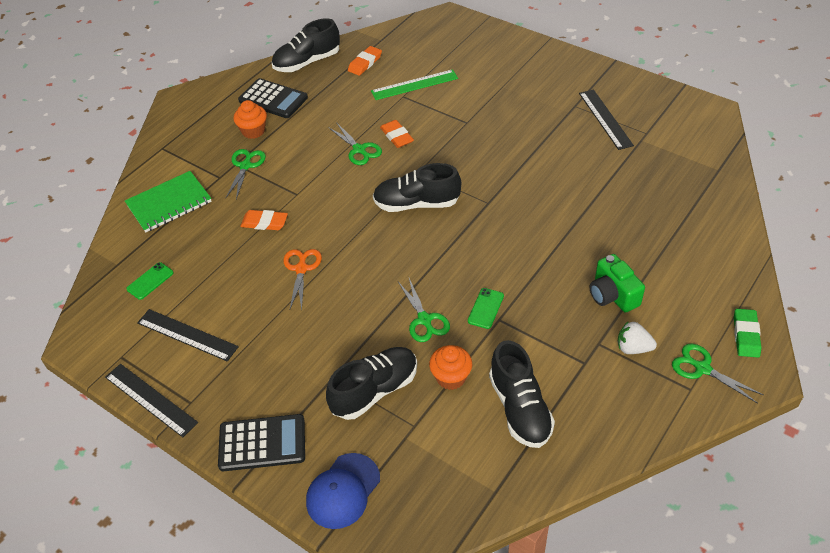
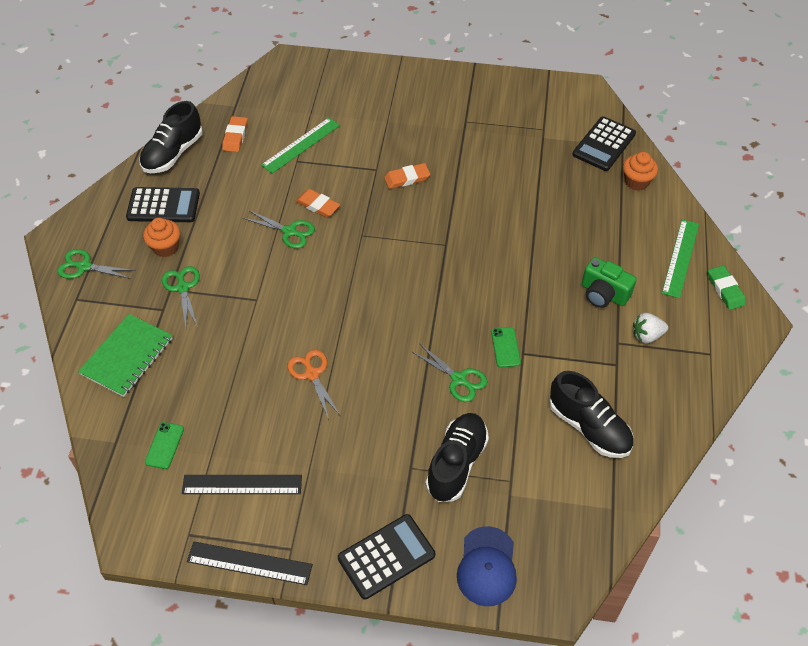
camera: 30 degrees left, 5 degrees up
orange eraser [240,210,288,230] -> orange eraser moved to [384,163,430,189]
black shoe [373,163,461,212] -> none
orange cupcake [429,345,472,390] -> orange cupcake moved to [623,152,658,191]
black ruler [579,89,634,150] -> none
green scissors [672,344,763,404] -> green scissors moved to [57,249,136,279]
none -> black calculator [572,116,636,171]
none -> green ruler [662,219,699,298]

